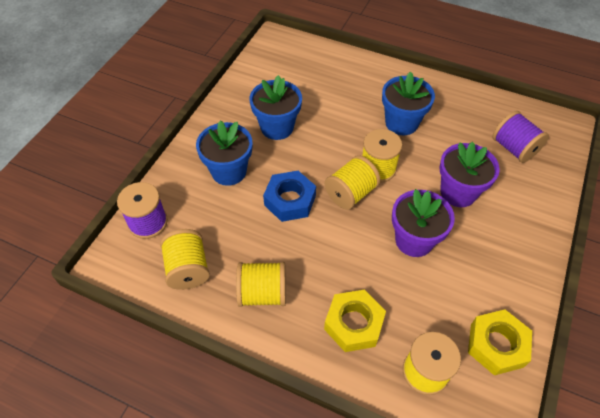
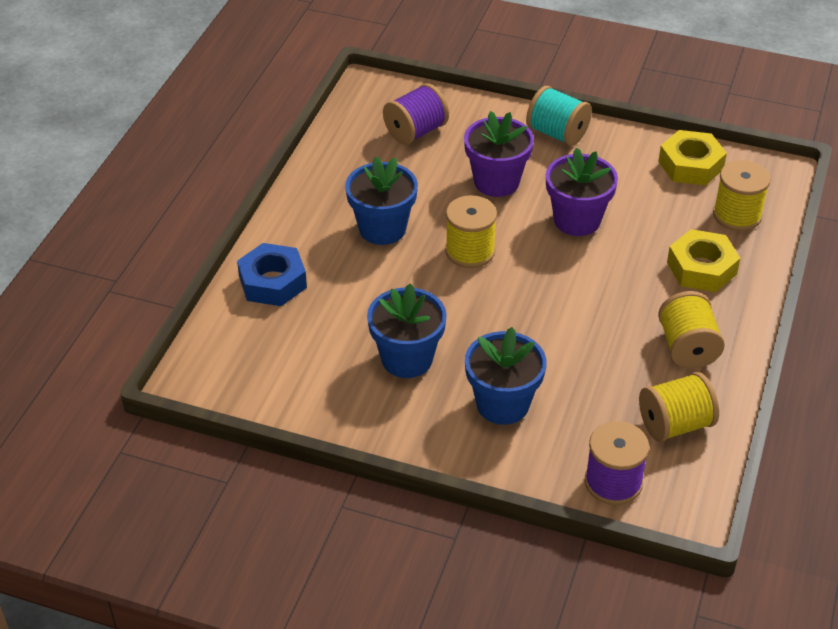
camera: 95 degrees left, 10 degrees down
blue nut [263,171,316,222] -> blue nut moved to [237,243,307,306]
yellow spool [325,155,381,210] -> none
none -> turquoise spool [526,86,592,146]

